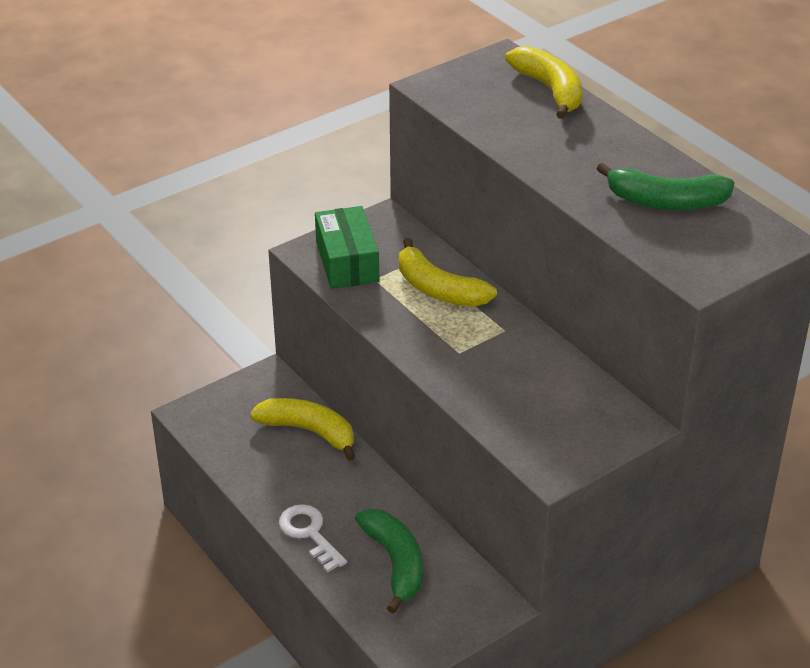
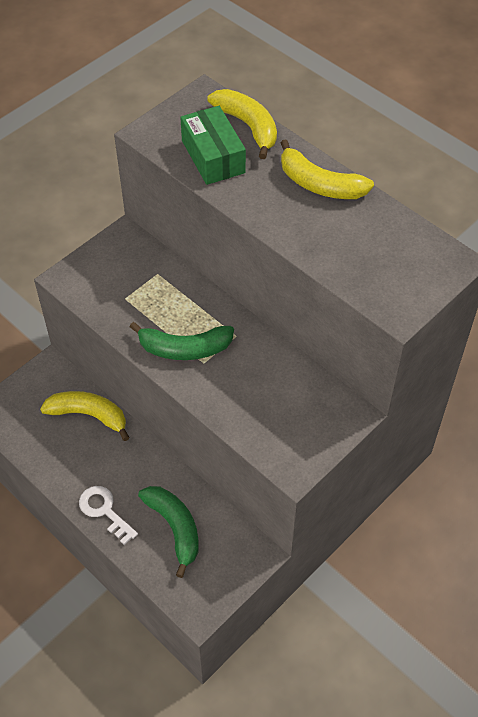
camera: 10 degrees left, 15 degrees up
green box [315,206,379,289] -> green box moved to [180,106,246,185]
yellow banana [399,238,497,307] -> yellow banana moved to [281,139,374,199]
green banana [597,163,734,210] -> green banana moved to [130,322,234,360]

